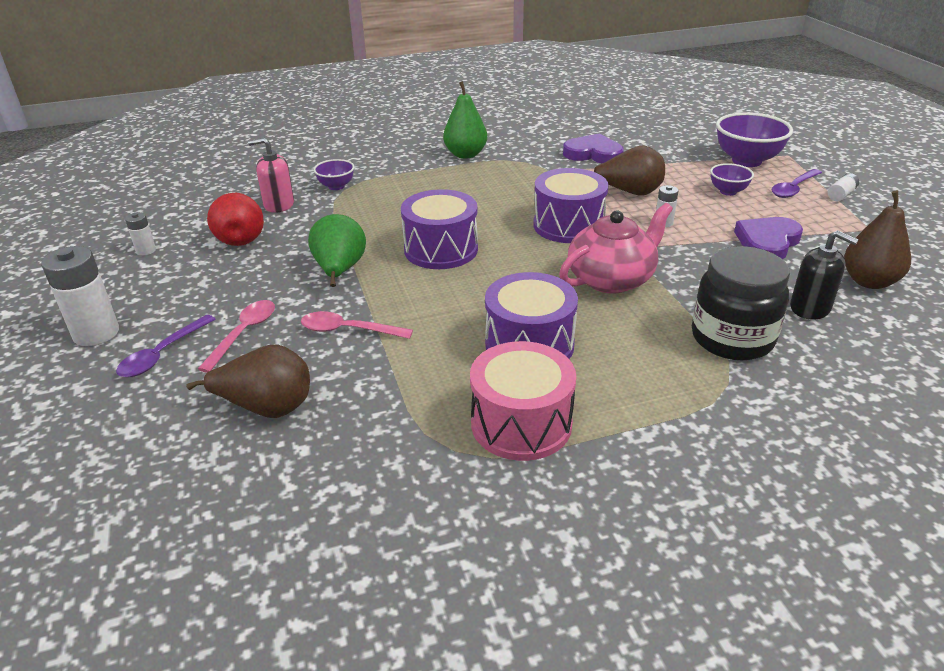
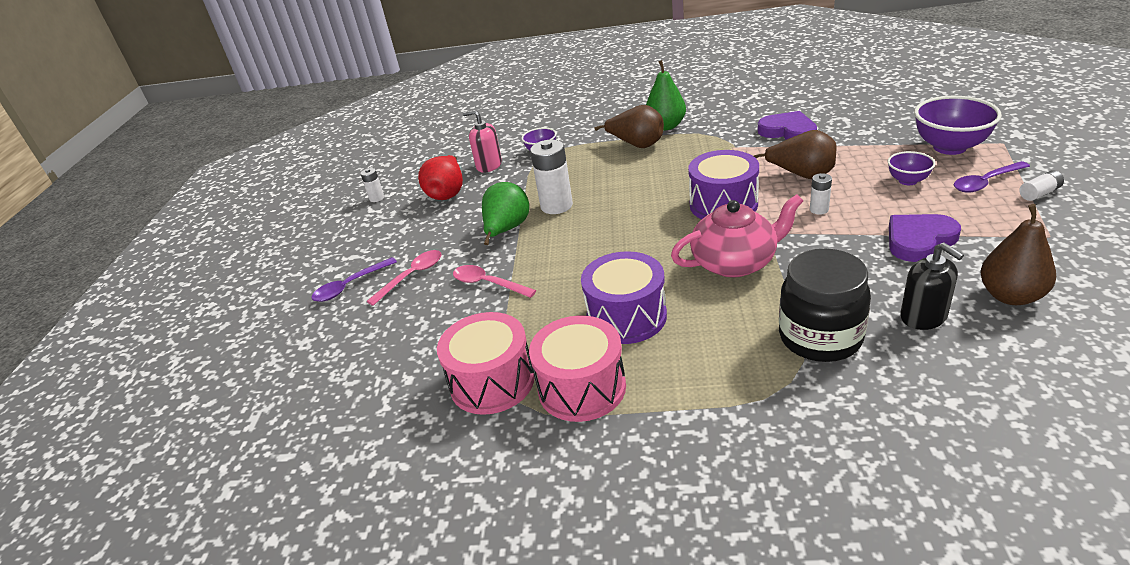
camera: 25 degrees right, 0 degrees up
white battery [41,246,119,346] -> white battery moved to [530,140,573,214]
brown pear [186,345,310,418] -> brown pear moved to [595,105,664,148]
purple drum [401,189,478,269] -> none
none -> pink drum [437,312,534,415]

